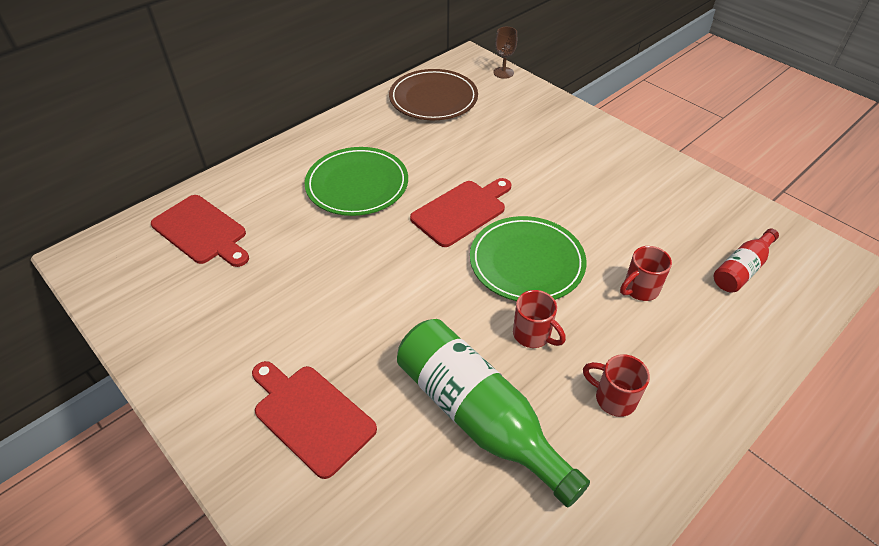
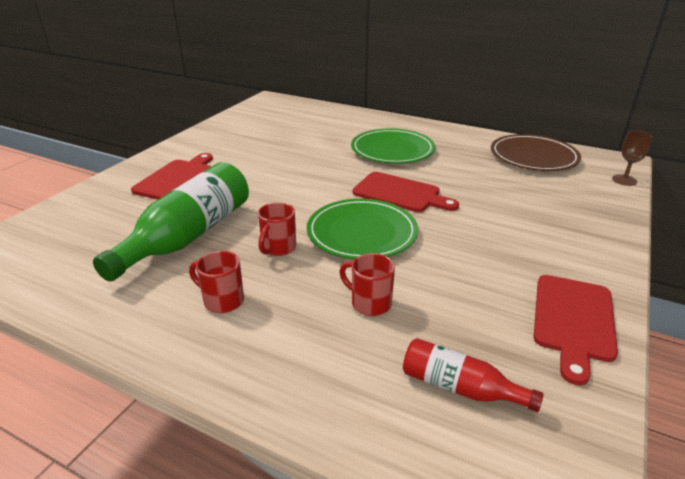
camera: 70 degrees right, 15 degrees down
red cutting board [151,195,249,267] -> red cutting board moved to [533,275,618,385]
red mug [583,354,650,417] -> red mug turned 75 degrees counterclockwise [189,251,244,313]

